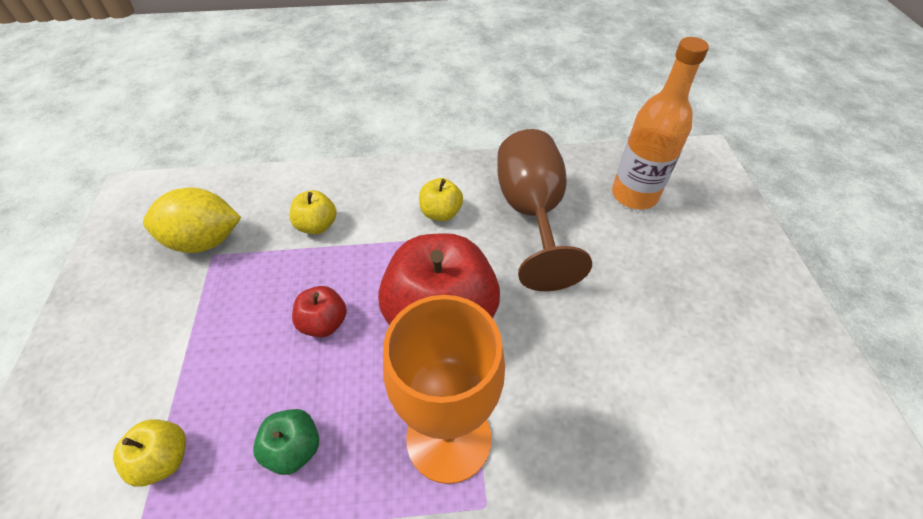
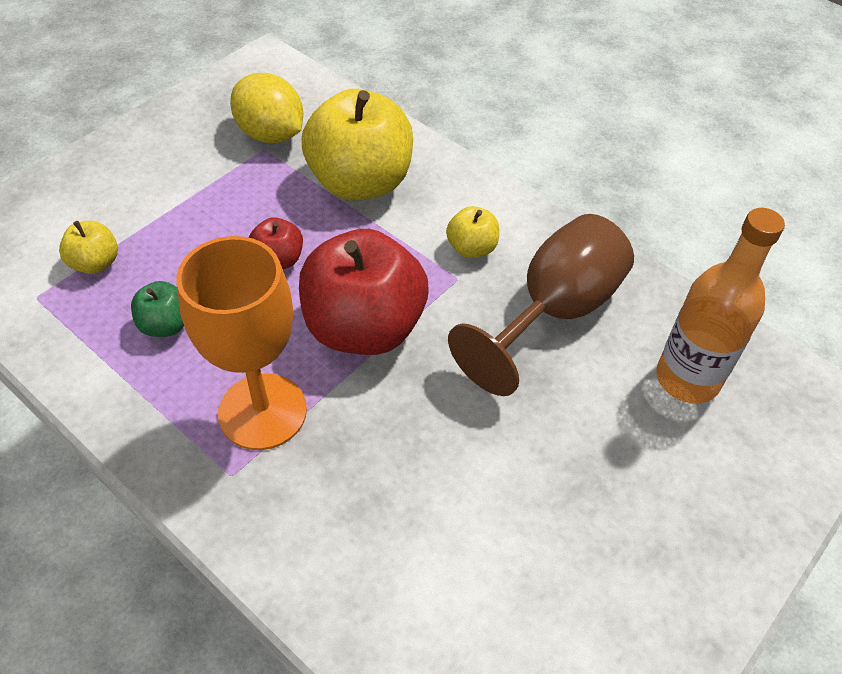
camera: 45 degrees right, 0 degrees up
yellow apple [290,190,337,234] -> yellow apple [302,89,413,201], size x2.19

